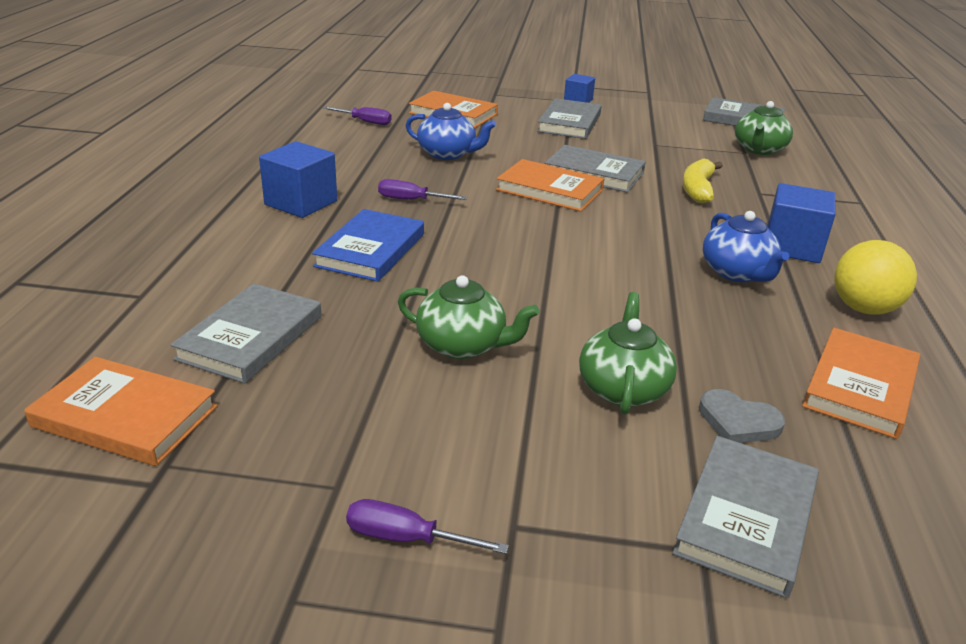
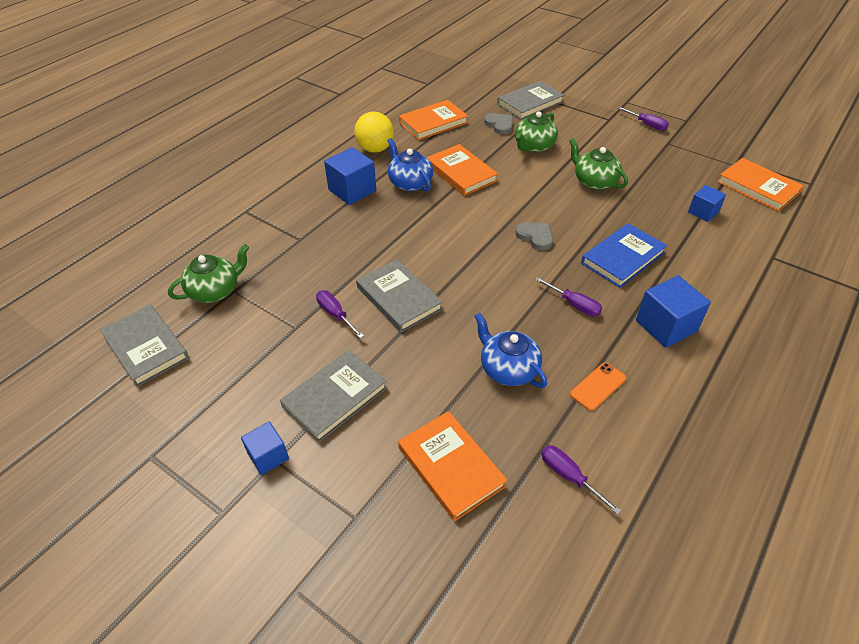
camera: 150 degrees left, 15 degrees up
grey book [170,283,322,384] -> blue cube [688,185,726,222]
orange book [496,159,604,211] -> orange book moved to [427,144,498,196]
yellow banana [683,158,723,203] -> none
blue teapot [703,211,789,282] -> blue teapot turned 45 degrees counterclockwise [387,138,433,191]
none -> purple screwdriver [316,290,364,338]
none -> grey heart [515,222,553,251]
none -> orange phone [570,362,626,411]

